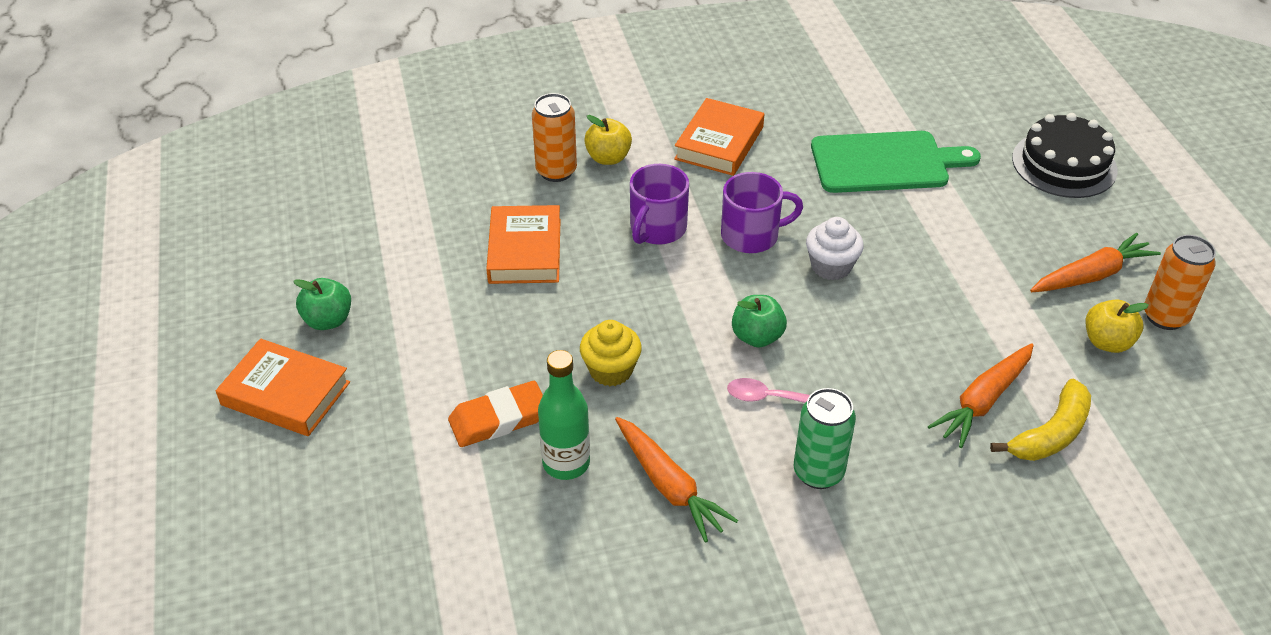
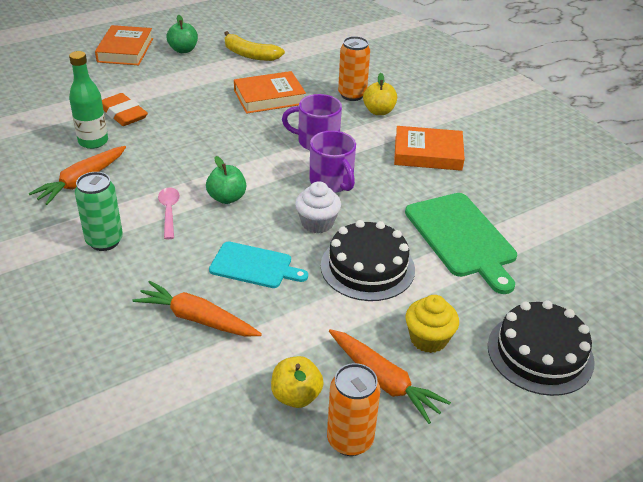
camera: 70 degrees right, 5 degrees down
yellow cupcake [580,320,642,386] -> yellow cupcake moved to [406,295,459,353]
yellow banana [990,379,1091,461] -> yellow banana moved to [224,31,285,61]
none -> turquoise cutting board [209,241,308,288]
none -> black cake [321,220,415,301]

